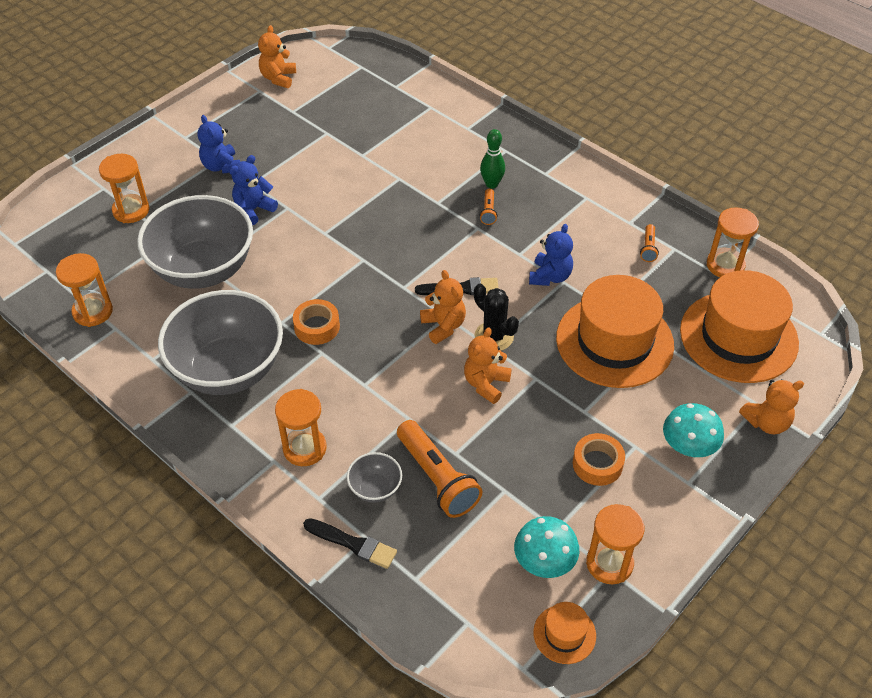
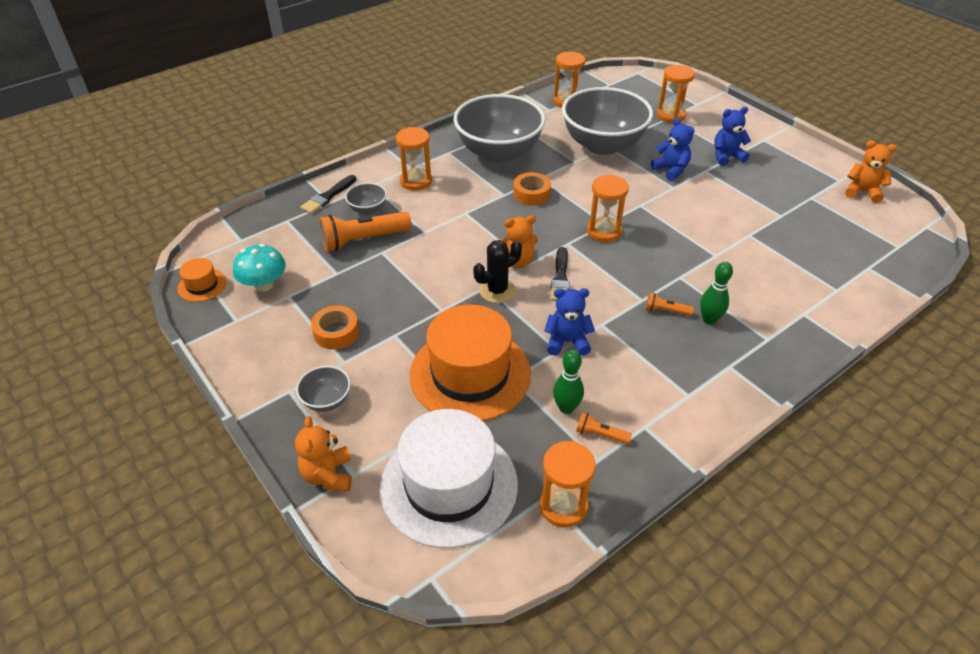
camera: 100 degrees right, 5 degrees down
orange teddy bear [464,327,512,404] -> none
blue teddy bear [529,224,573,286] -> blue teddy bear turned 150 degrees clockwise [544,288,595,356]
orange hourglass [586,504,644,584] -> orange hourglass moved to [587,175,629,242]
turquoise mushroom [663,403,724,457] -> grey bowl [296,366,351,412]
orange hat [680,270,799,383] -> white hat [380,409,518,548]
none -> green bowling pin [553,350,584,414]

